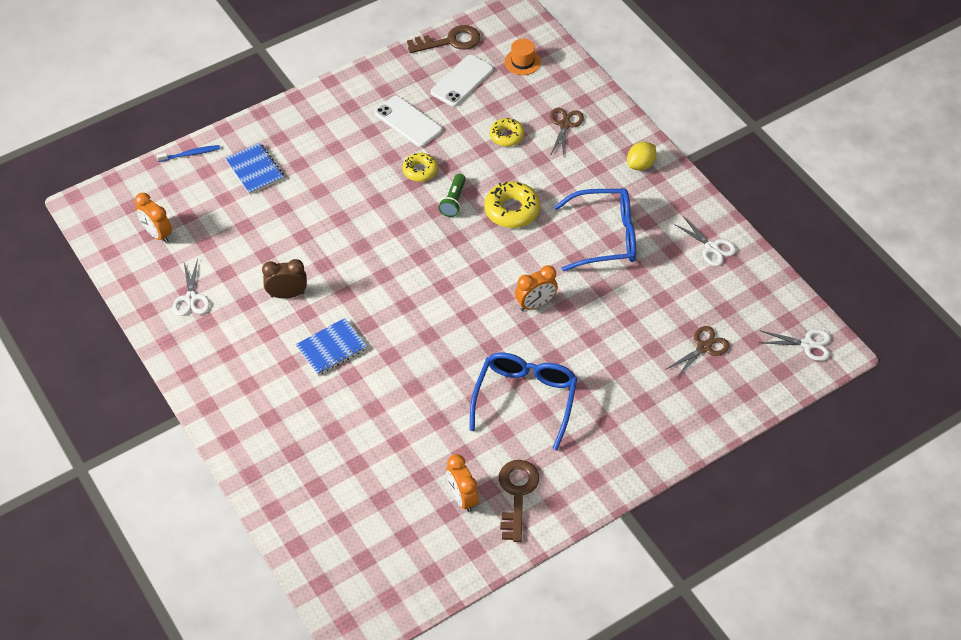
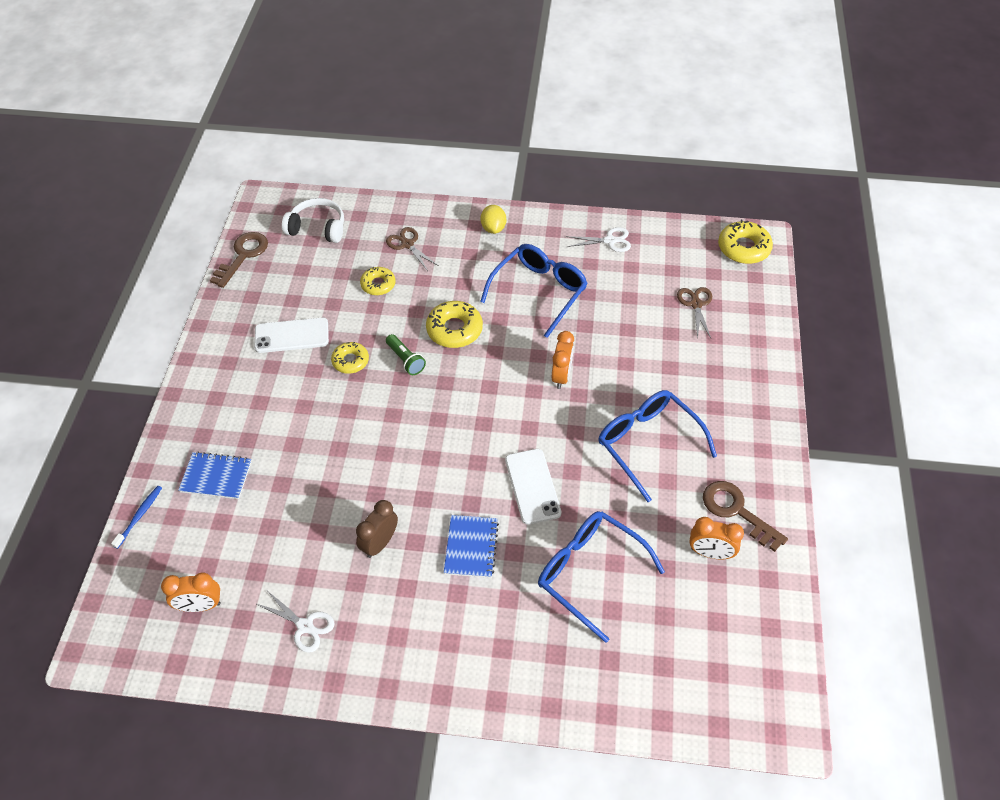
camera: 50 degrees left, 0 degrees up
white phone [431,55,494,107] -> white phone moved to [505,449,562,525]
orange hat [504,39,541,75] -> white headphones [282,198,344,243]
white scissors [759,329,831,361] -> yellow donut [718,220,773,264]
none -> blue glasses [538,511,665,643]

